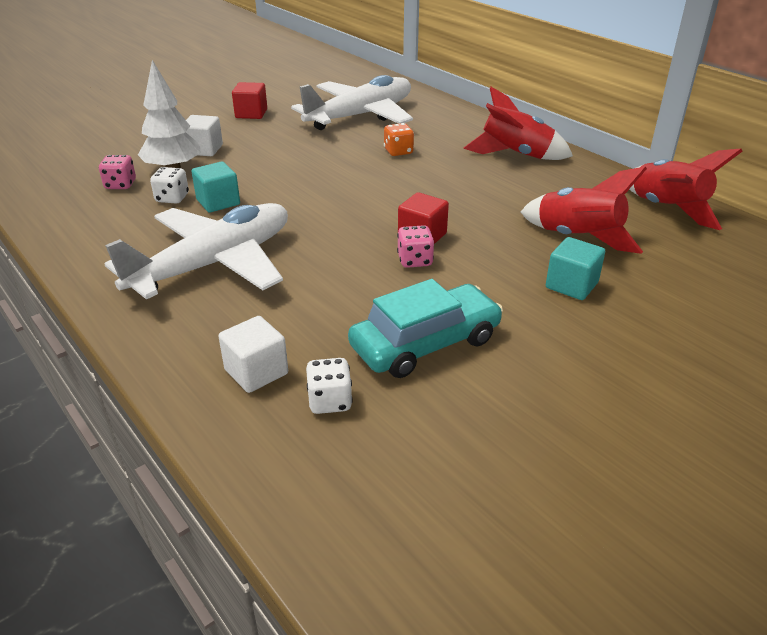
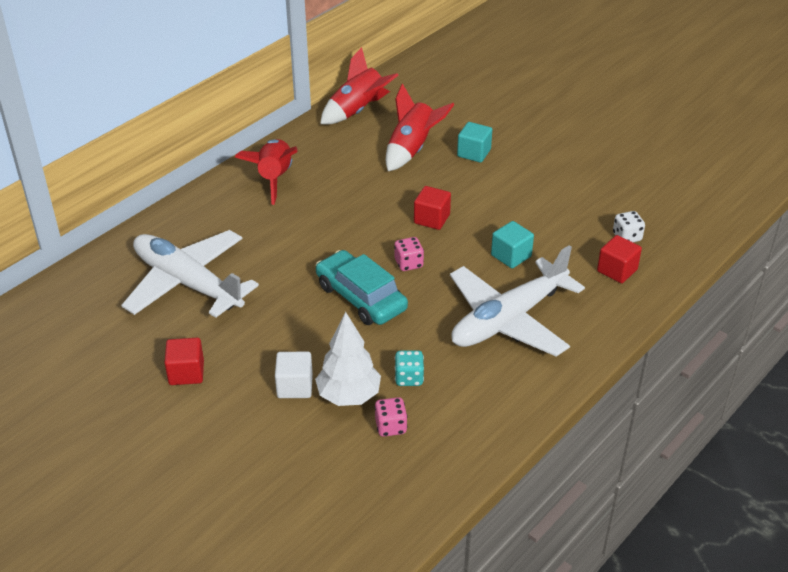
camera: 100 degrees left, 5 degrees up
white plane [105,203,288,299] -> white plane turned 75 degrees counterclockwise [450,245,585,357]
white dice [150,167,189,204] -> turquoise dice [395,350,424,386]
turquoise cube [191,162,240,212] -> turquoise cube moved to [491,221,534,268]
white cube [218,316,288,393] -> red cube [597,235,642,283]
turquoise car [348,279,503,378] -> turquoise car moved to [316,250,408,325]
orange dice [384,123,414,156] -> none
pink dice [397,225,434,268] -> pink dice moved to [394,237,424,271]

